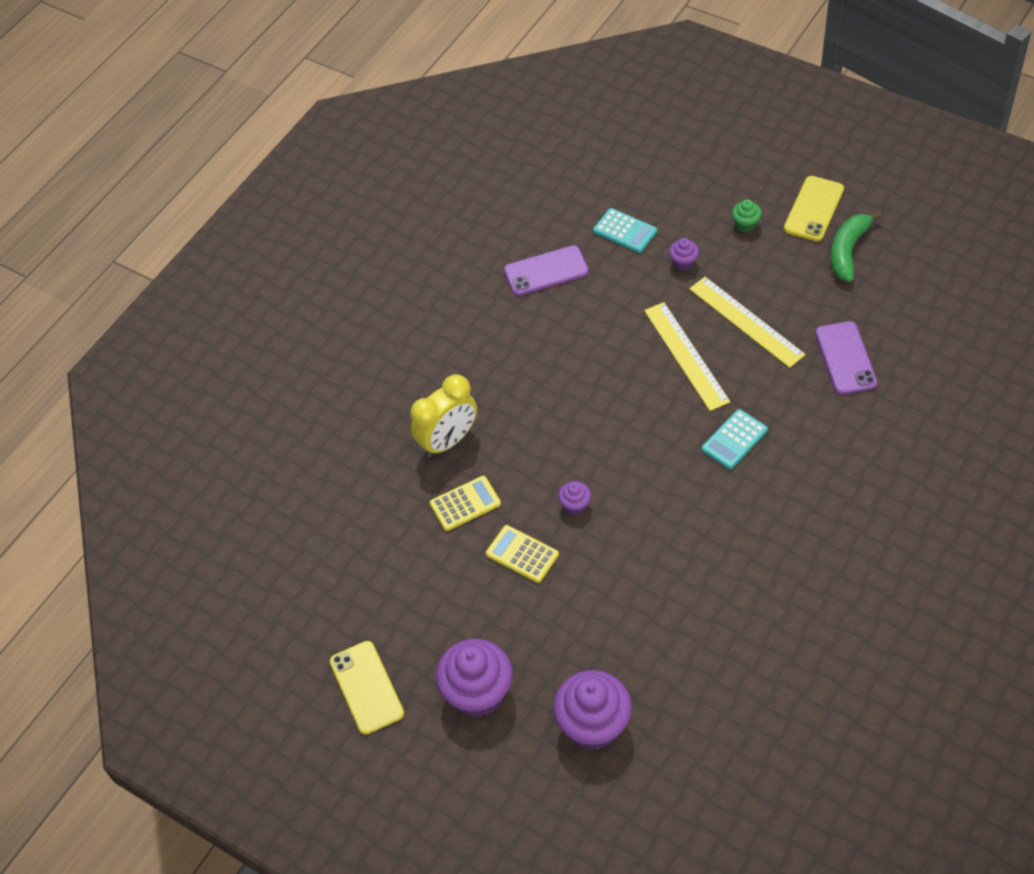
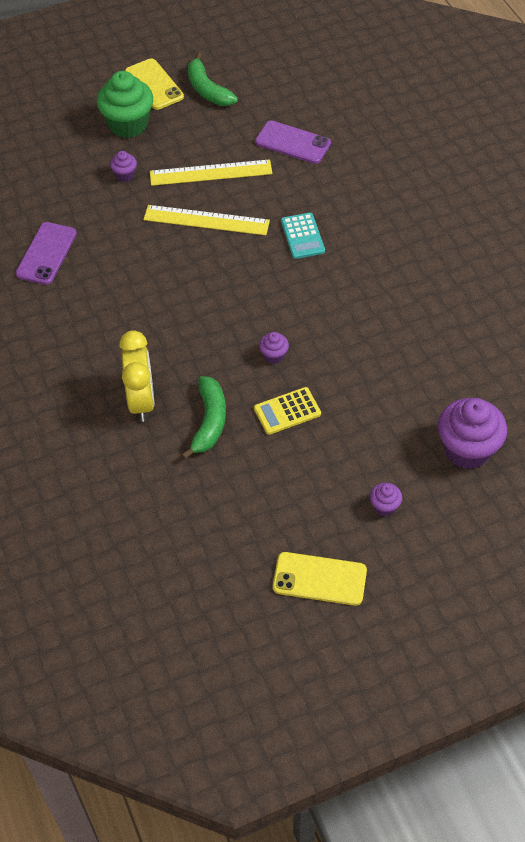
camera: 60 degrees left, 0 degrees up
yellow calculator [430,476,501,531] -> green banana [181,376,226,459]
purple cupcake [436,639,513,717] -> purple cupcake [370,483,402,516], size x0.46
turquoise calculator [593,208,657,253] -> none
green cupcake [732,199,762,232] -> green cupcake [97,71,153,138], size x2.16

